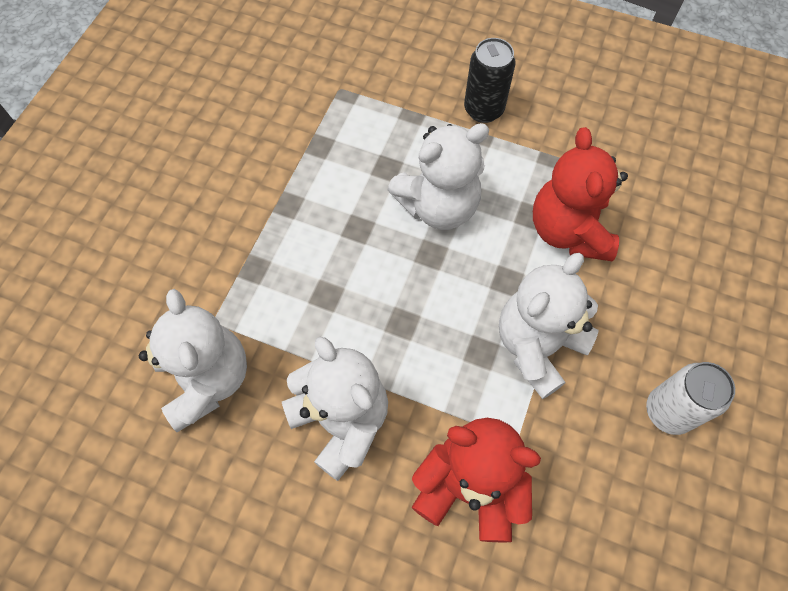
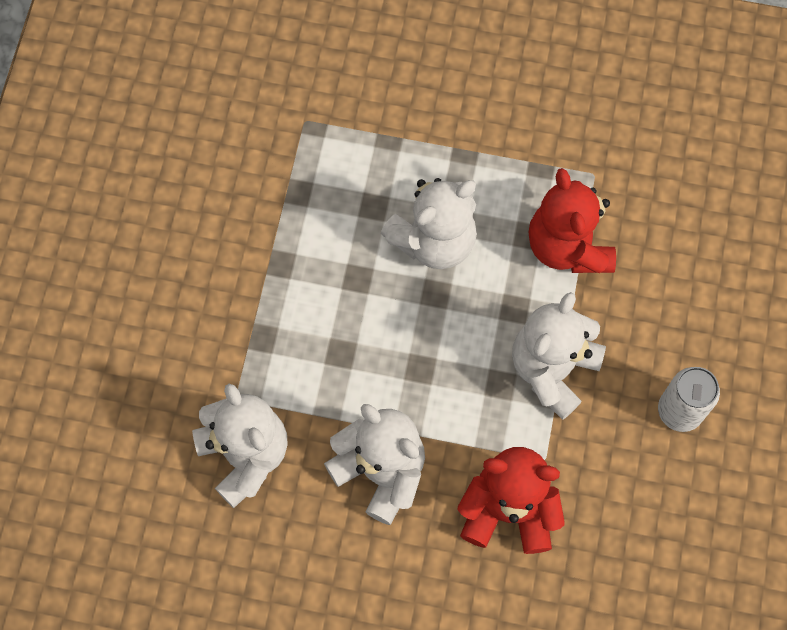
camera: 10 degrees left, 5 degrees up
black can [464,38,516,123] -> none

